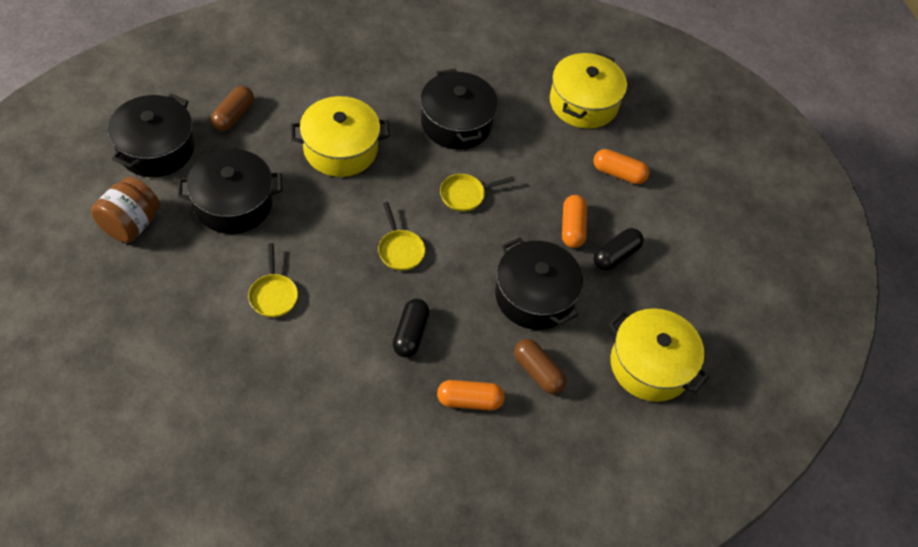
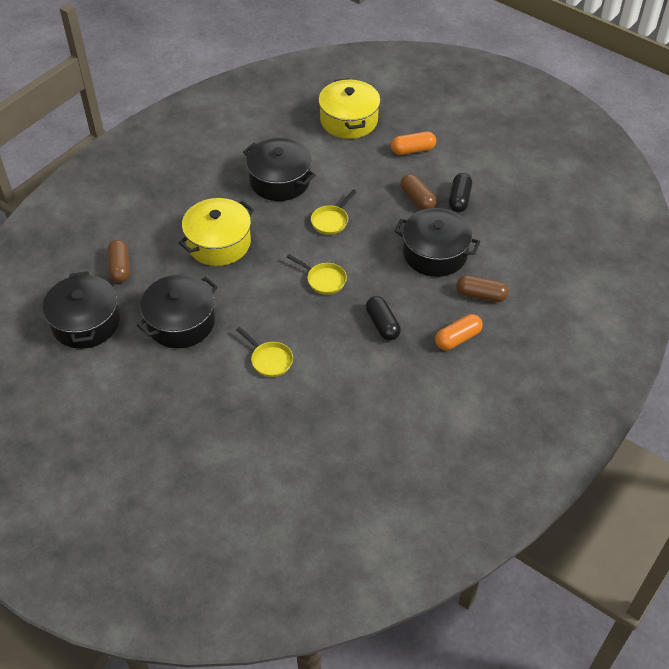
camera: 30 degrees left, 5 degrees down
brown jar [91,177,160,243] -> none
orange capsule [562,195,587,248] -> brown capsule [400,174,436,210]
yellow pot [609,308,709,402] -> none

